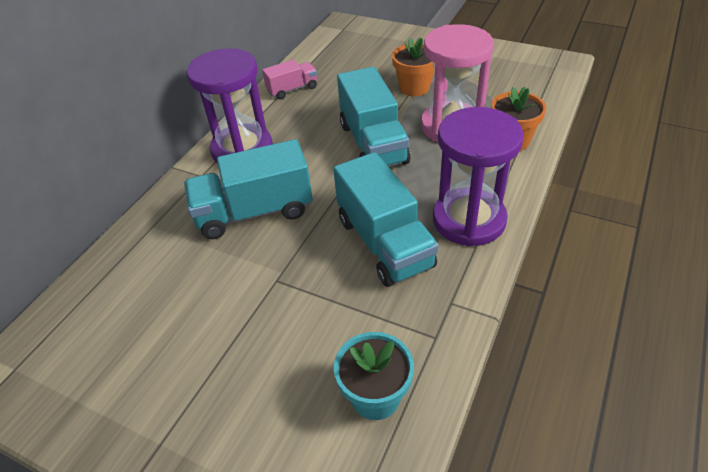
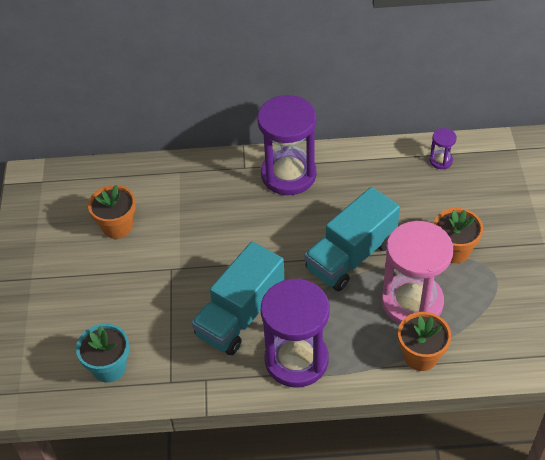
camera: 60 degrees right, 5 degrees up
turquoise truck [184,139,313,239] -> none
pink truck [262,60,317,100] -> none
none -> orange flower pot [88,185,136,239]
none -> purple hourglass [429,128,457,169]

